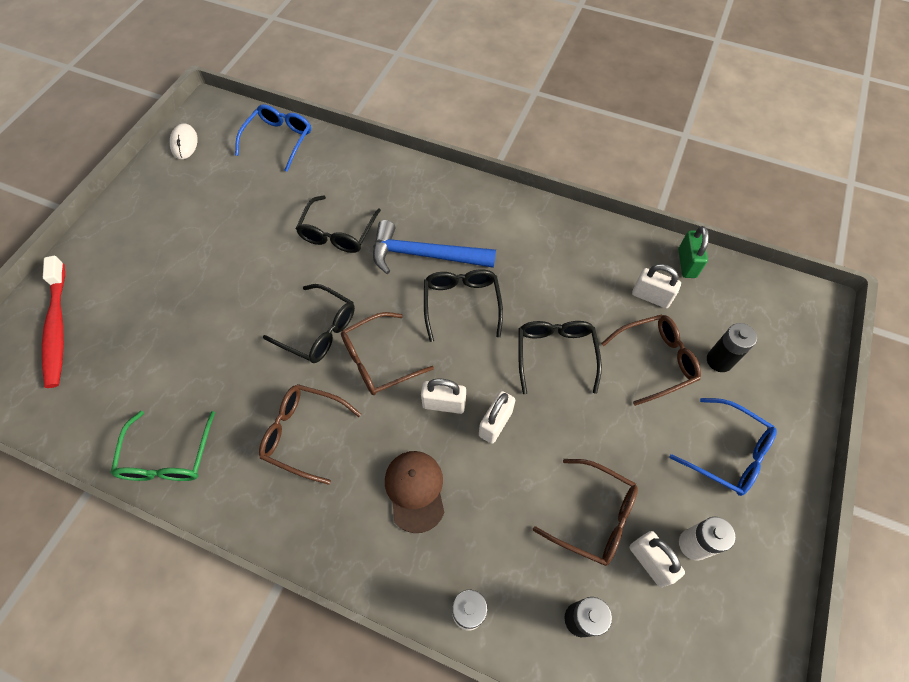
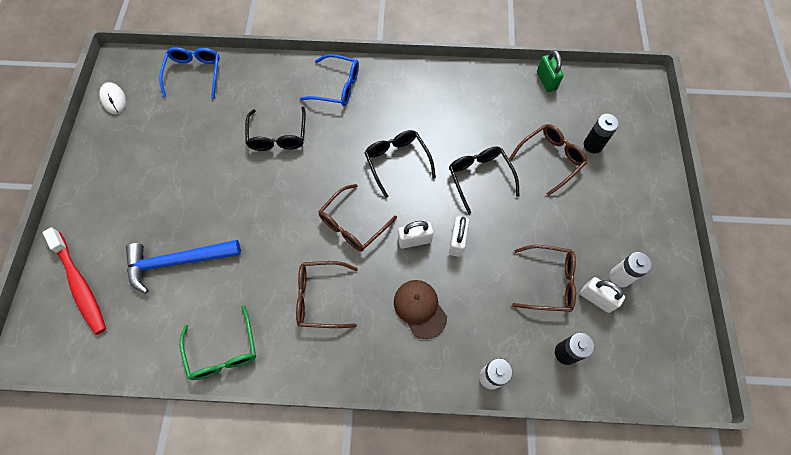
camera: 20 degrees left, 5 degrees up
black glasses [263,284,355,363] -> none
blue hammer [373,220,496,274] -> blue hammer moved to [126,240,241,294]
white padlock [632,264,681,308] -> none
blue glasses [669,398,777,496] -> blue glasses moved to [300,54,359,106]

